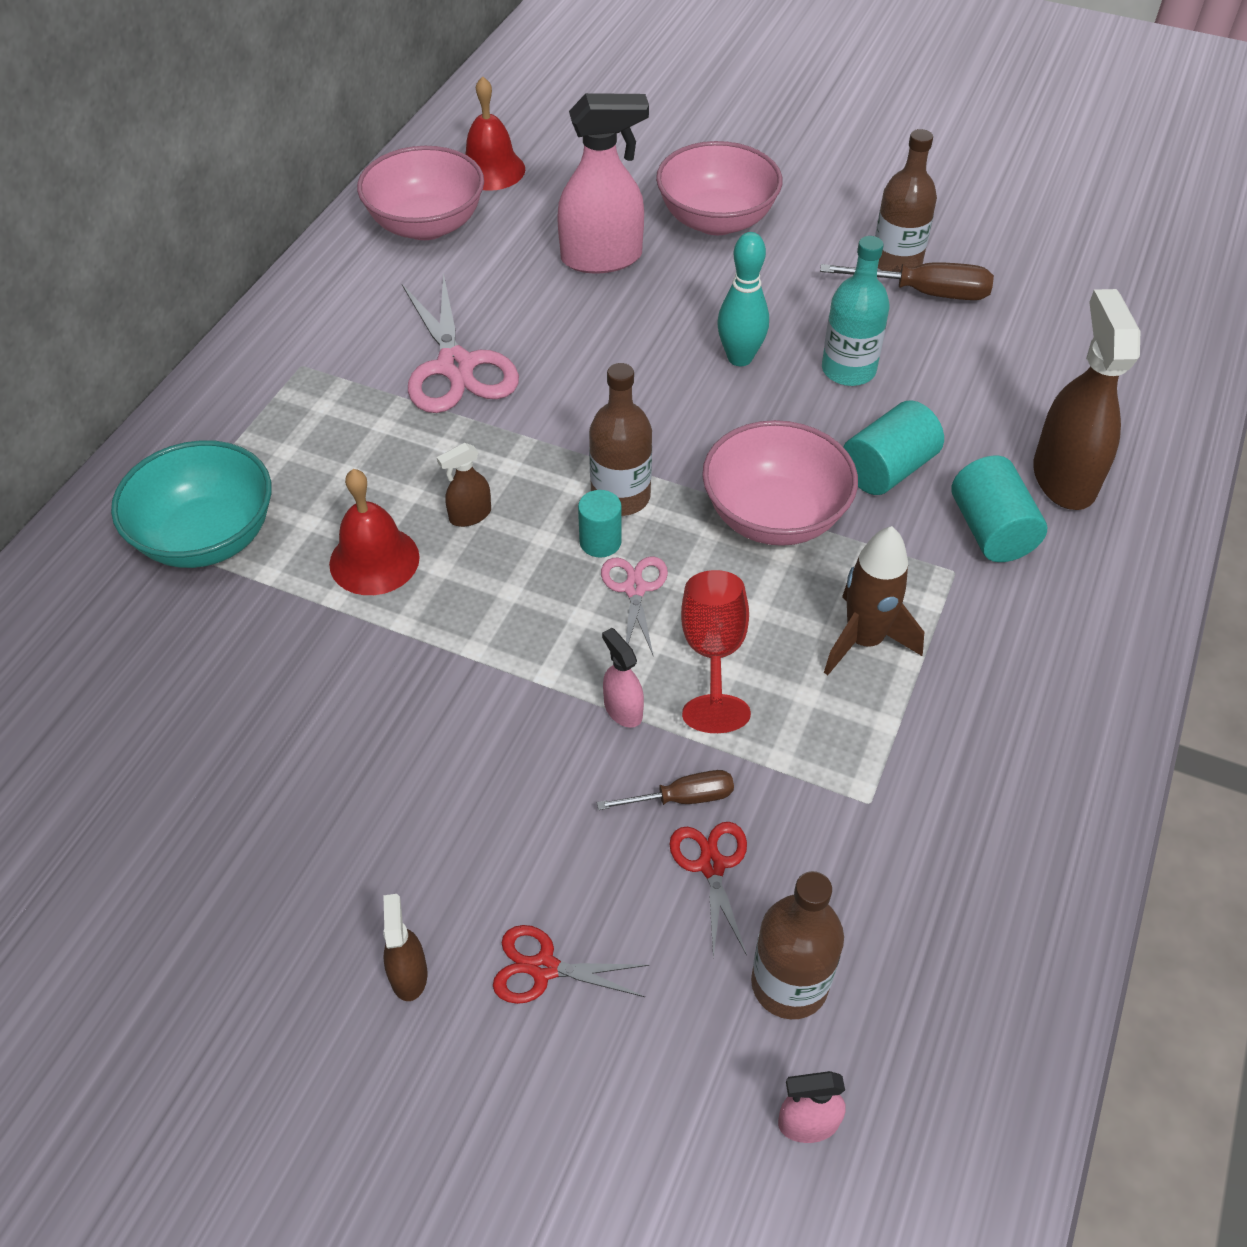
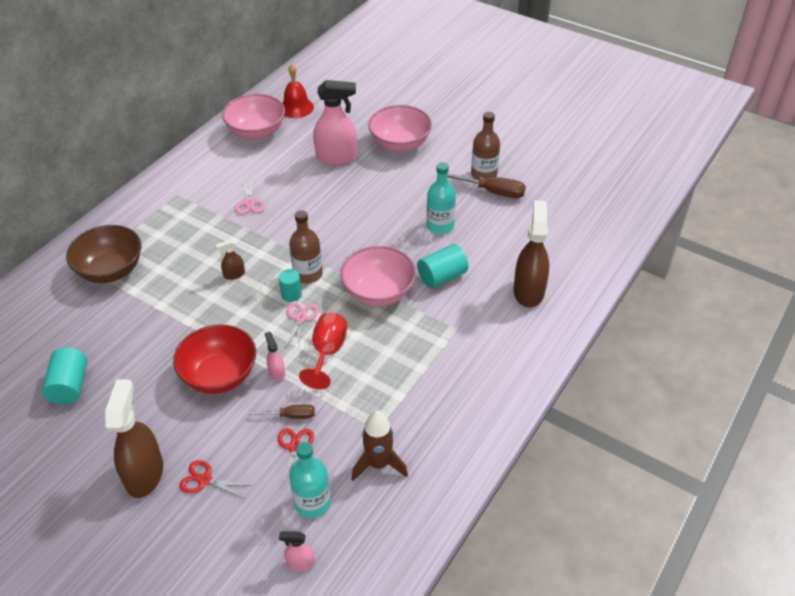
camera: 10 degrees right, 5 degrees down
turquoise bowl [111,440,272,568] -> brown bowl [66,225,141,283]
red bell [329,469,420,595] -> none
brown spray bottle [383,894,427,1001] -> brown spray bottle [105,379,163,498], size x2.16
pink scissors [402,273,519,413] -> pink scissors [235,181,264,215], size x0.53
turquoise bowling pin [717,232,769,366] -> none
brown bottle [751,871,844,1019] -> turquoise bottle [289,442,331,518]
brown rocket [824,526,924,675] -> brown rocket moved to [352,410,408,481]
turquoise cylinder [951,456,1047,562] -> turquoise cylinder moved to [42,347,87,405]
none -> red bowl [173,324,256,394]

